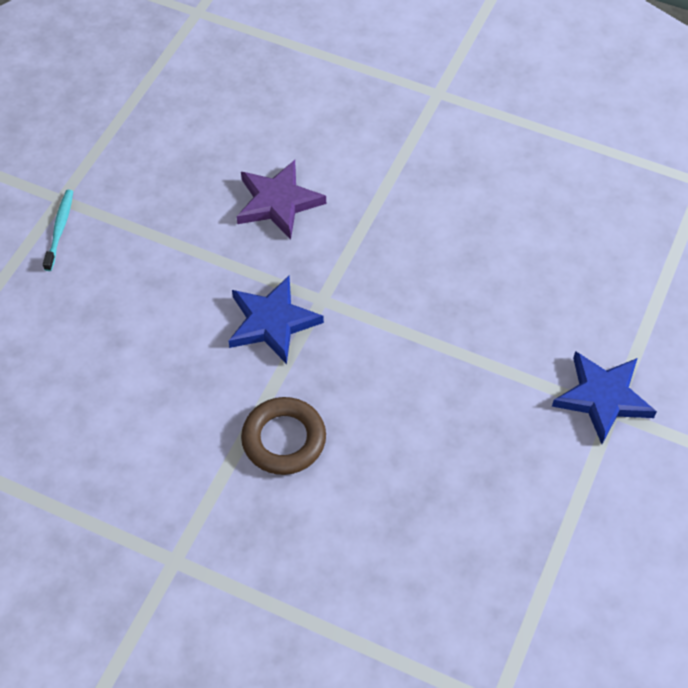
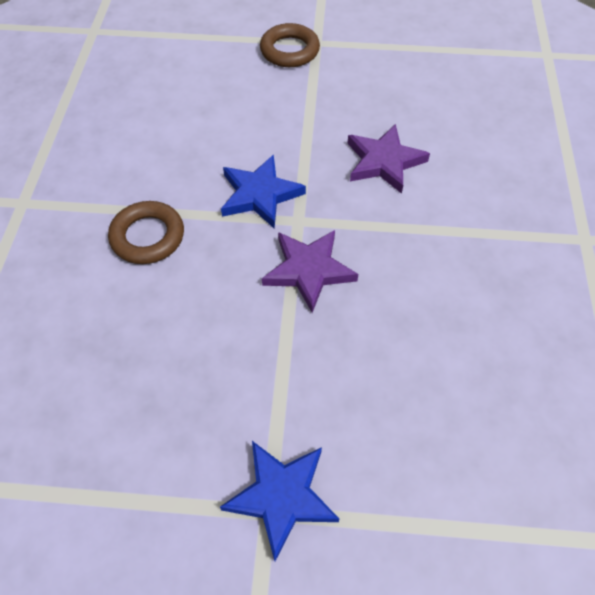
camera: 70 degrees right, 0 degrees up
turquoise toothbrush [43,190,73,271] -> brown ring [260,23,320,67]
none -> purple star [262,230,358,313]

